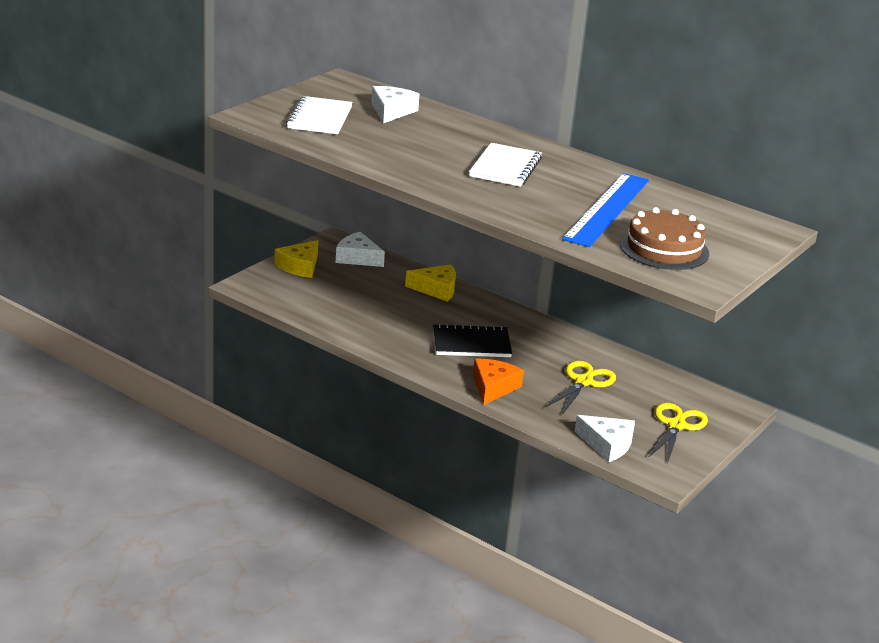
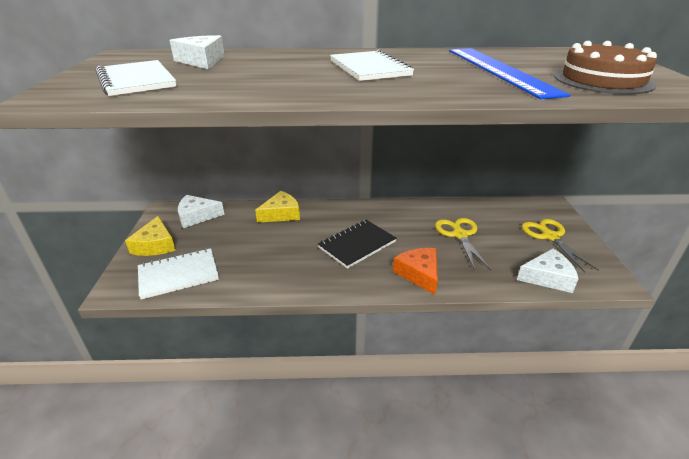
camera: 35 degrees left, 5 degrees up
none -> white notebook [138,248,219,299]

